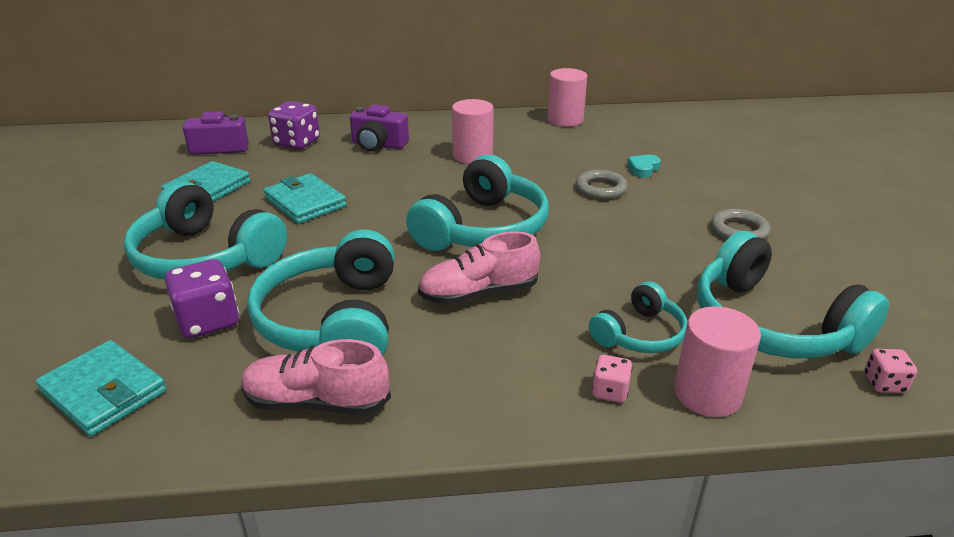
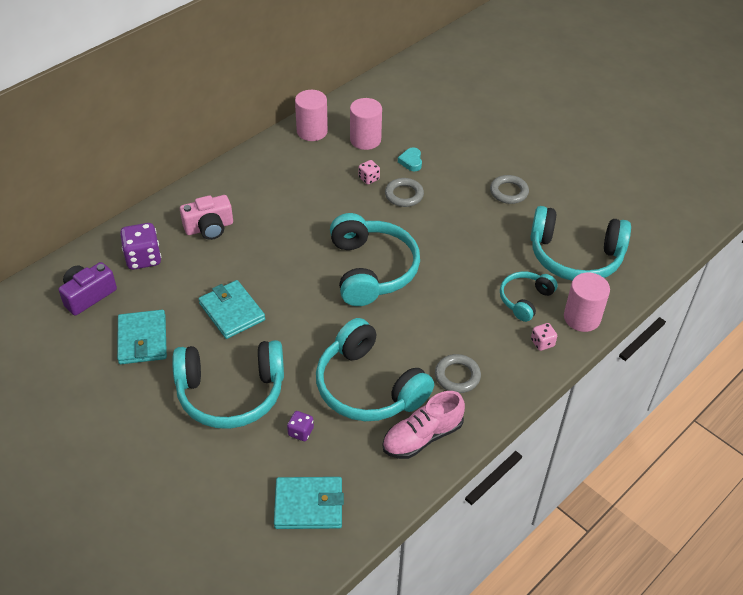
camera: 40 degrees left, 15 degrees up
purple dice [165,259,239,338] -> purple dice [287,411,314,441], size x0.54
turquoise wallet [264,173,347,224] -> turquoise wallet turned 45 degrees clockwise [199,280,265,339]
purple camera [350,104,409,152] -> pink camera [180,195,233,240]
pink shoe [418,232,540,305] -> none
pink cylinder [452,99,494,164] -> pink cylinder moved to [350,98,382,150]
turquoise headphones [589,281,687,353] -> turquoise headphones turned 150 degrees counterclockwise [500,272,558,322]
pink dice [864,349,917,393] -> pink dice moved to [359,160,380,184]
none -> grey ring [435,354,481,393]

